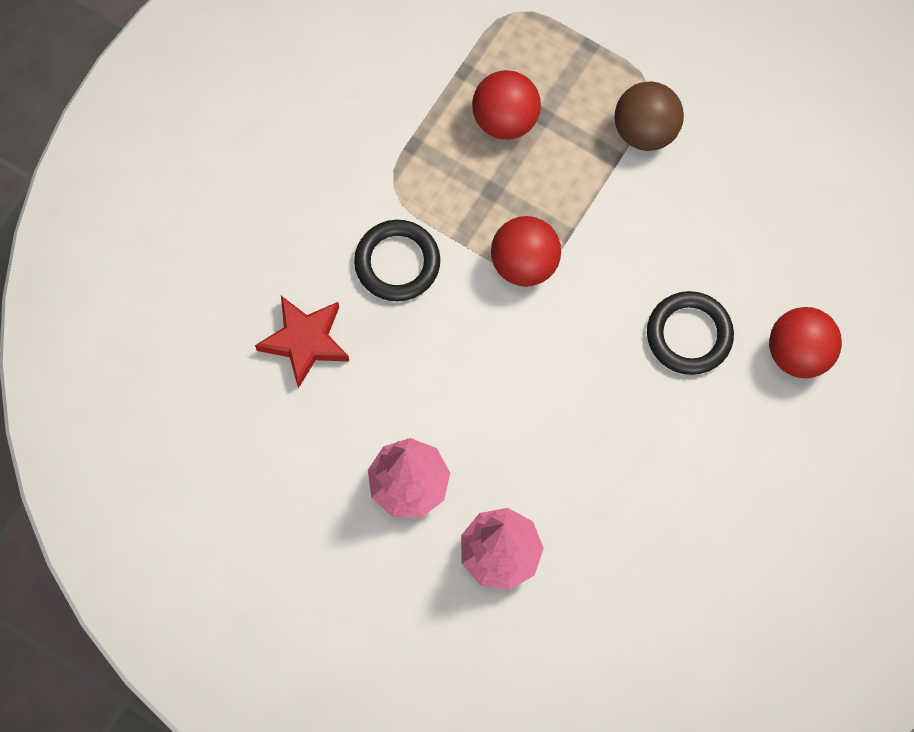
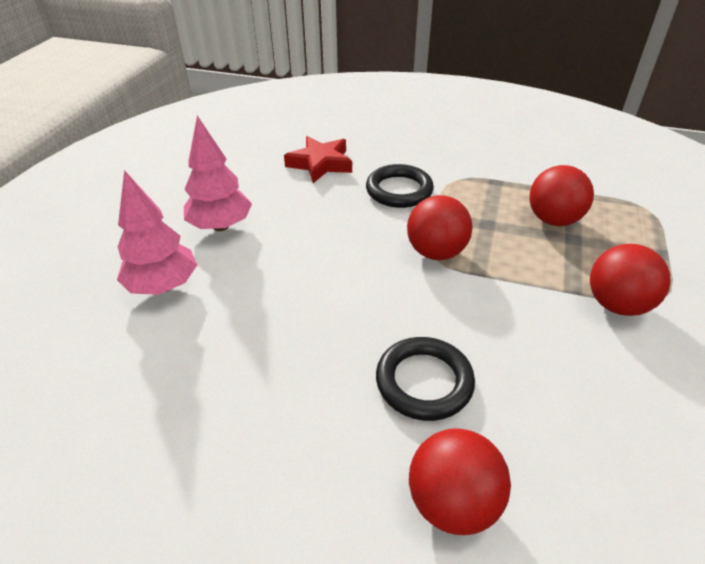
camera: 75 degrees right, 30 degrees down
brown ball [614,81,684,151] -> red ball [590,244,670,316]

